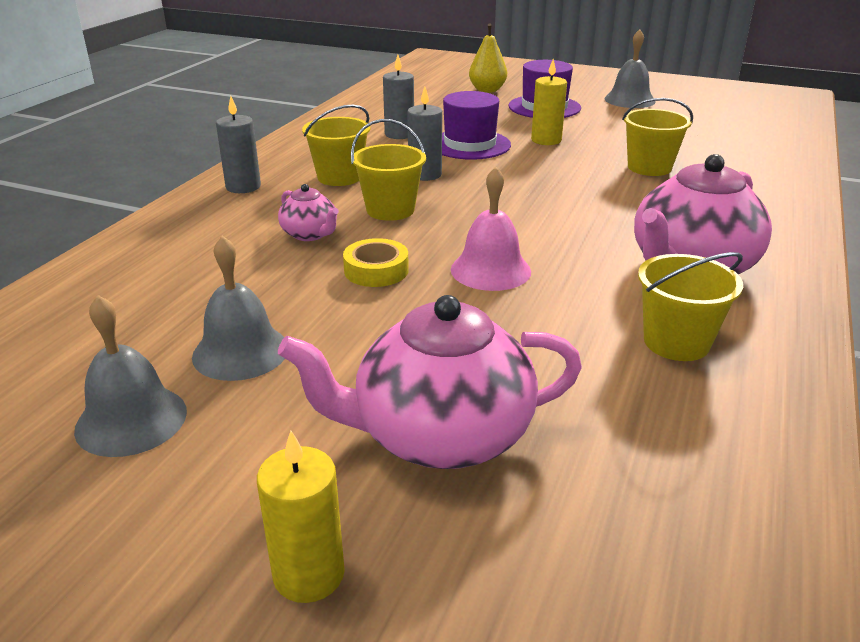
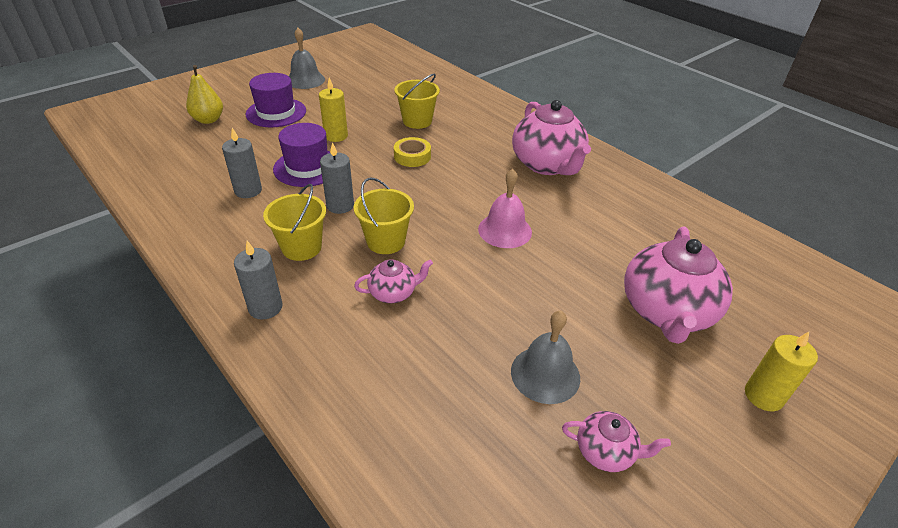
camera: 65 degrees left, 10 degrees up
grey bell [74,295,187,457] -> pink teapot [562,411,671,472]
yellow tape [343,238,409,287] -> yellow tape moved to [394,137,431,167]
yellow bucket [638,252,743,361] -> none

